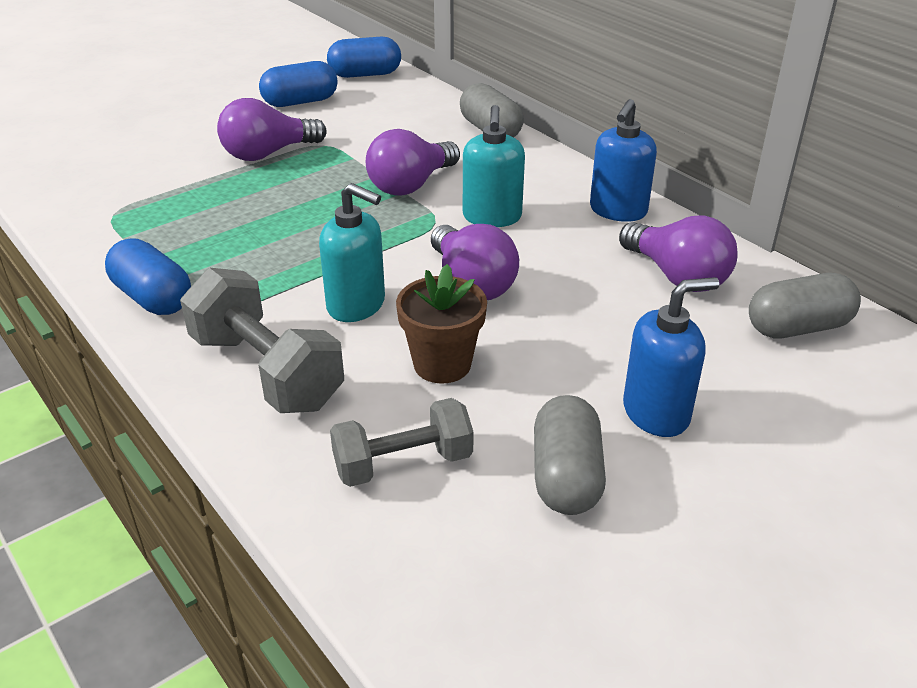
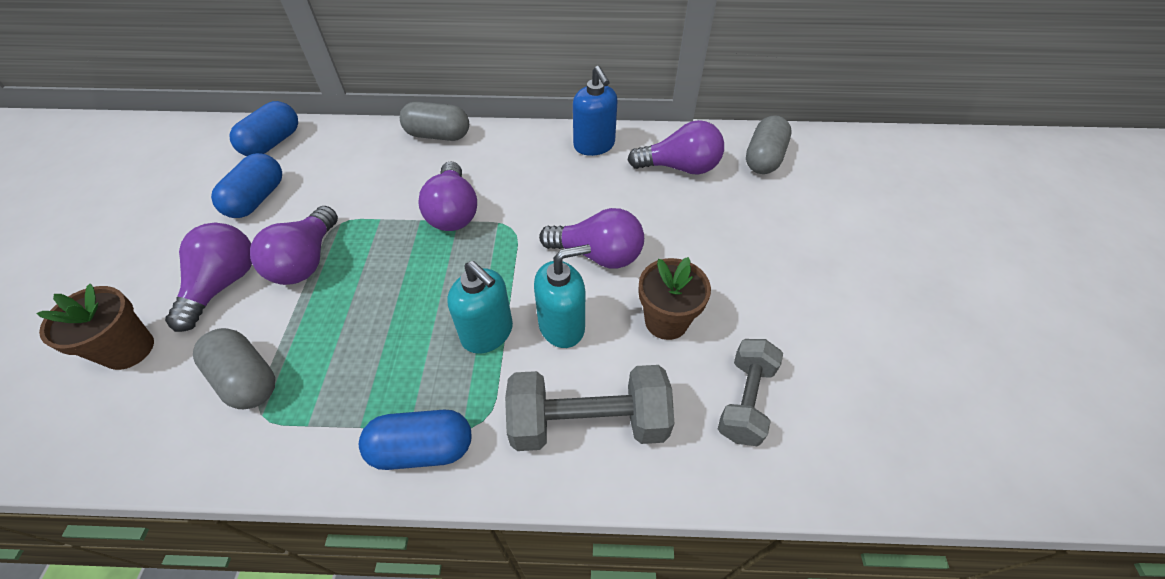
camera: 50 degrees left, 15 degrees up
turquoise soap dispenser [463,105,525,227] -> turquoise soap dispenser moved to [447,261,513,354]
grey capsule [534,395,606,515] -> grey capsule moved to [193,328,275,409]
blue soap dispenser [623,277,720,437] -> none
none -> brown flower pot [36,284,154,370]
none -> purple light bulb [165,223,252,332]

